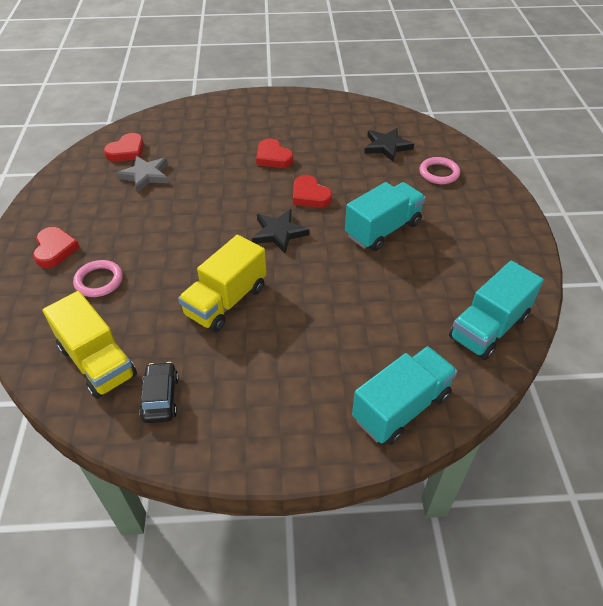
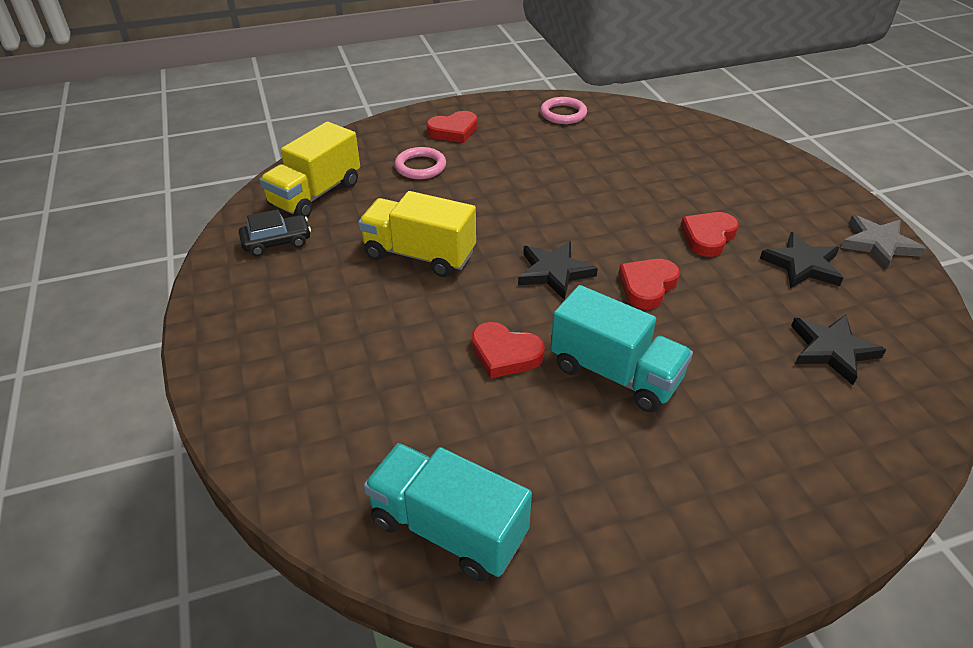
camera: 75 degrees right, 5 degrees down
red heart [104,133,144,162] -> red heart moved to [472,322,545,379]
grey star [116,156,169,193] -> grey star moved to [841,215,926,270]
turquoise truck [352,346,458,445] -> none
pink ring [419,157,460,184] -> pink ring moved to [540,97,587,124]
none -> black star [760,232,843,288]

